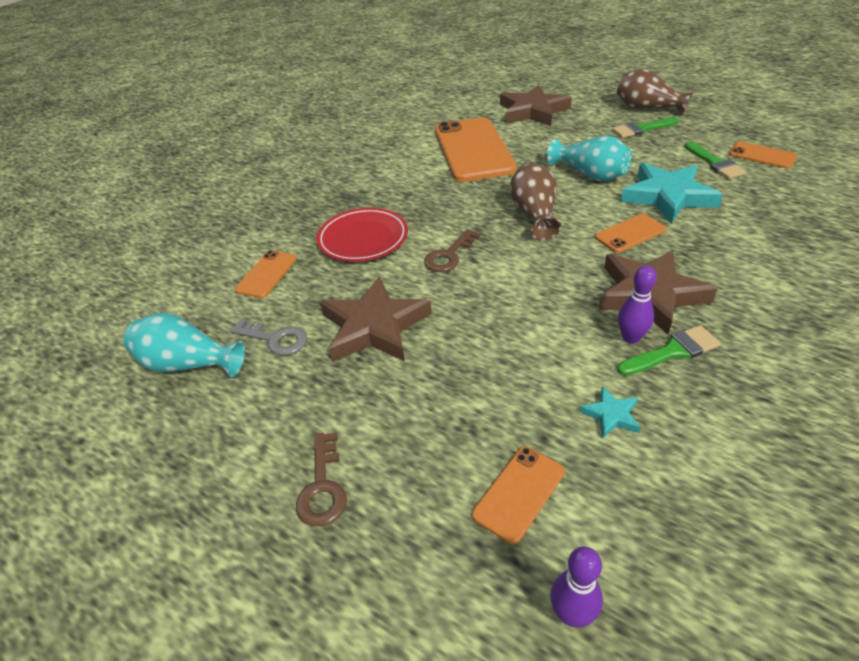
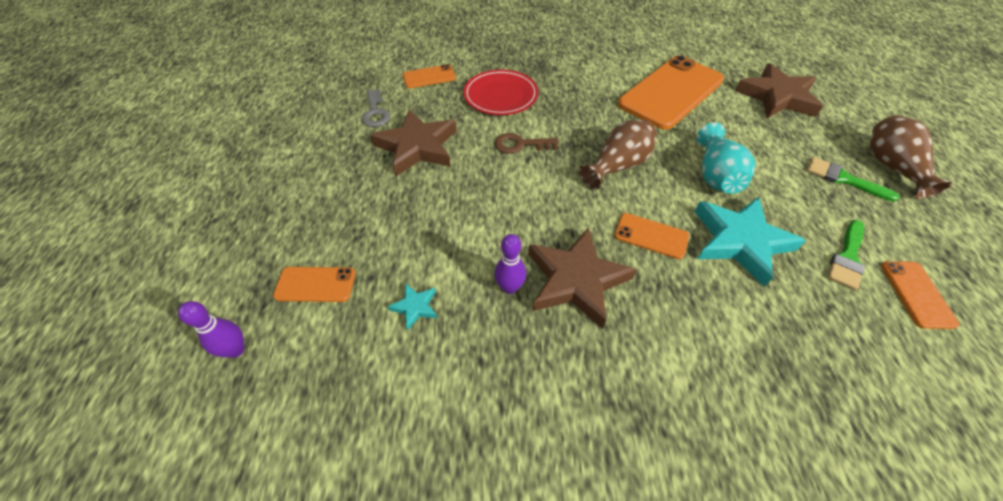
camera: 50 degrees right, 10 degrees up
turquoise vase [124,313,245,377] -> none
brown key [296,432,347,526] -> none
green brush [617,325,721,376] -> none

